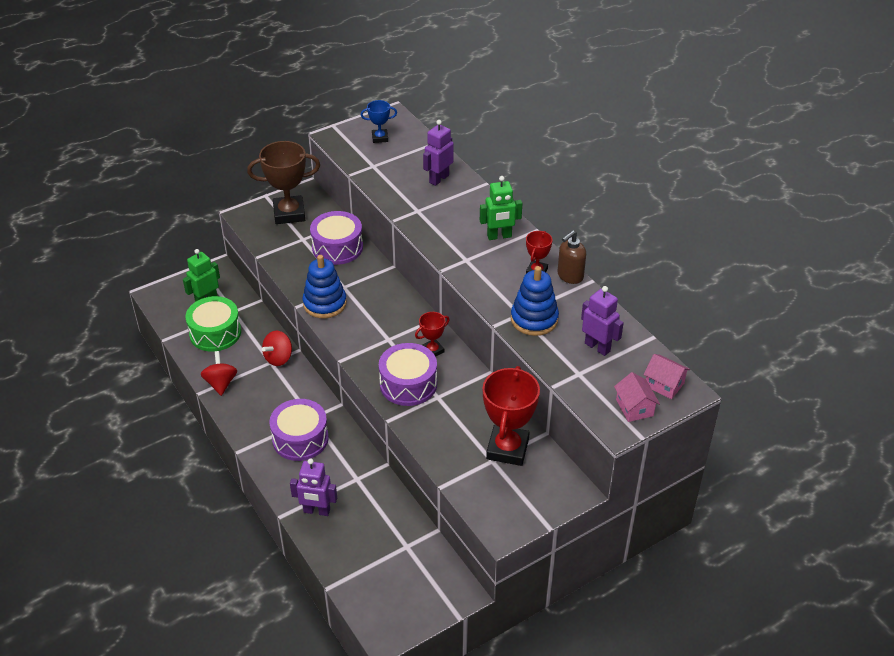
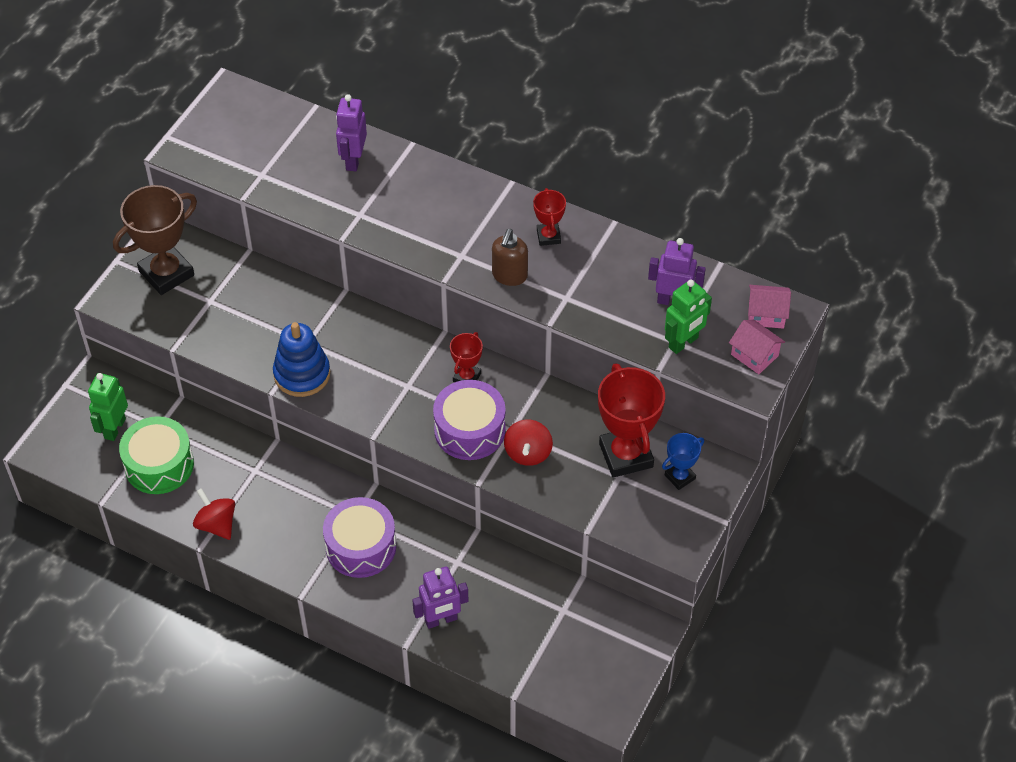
camera: 30 degrees left, 10 degrees up
red spinning top [262,331,292,366] -> red spinning top moved to [504,420,553,466]
purple drum [310,211,363,265] -> none
blue trophy [361,100,397,143] -> blue trophy moved to [662,433,704,490]
green robot [480,176,522,240] -> green robot moved to [665,279,712,354]
blue stacking toy [511,266,559,336] -> none
brown soap dispenser [557,230,586,284] -> brown soap dispenser moved to [492,229,528,286]

